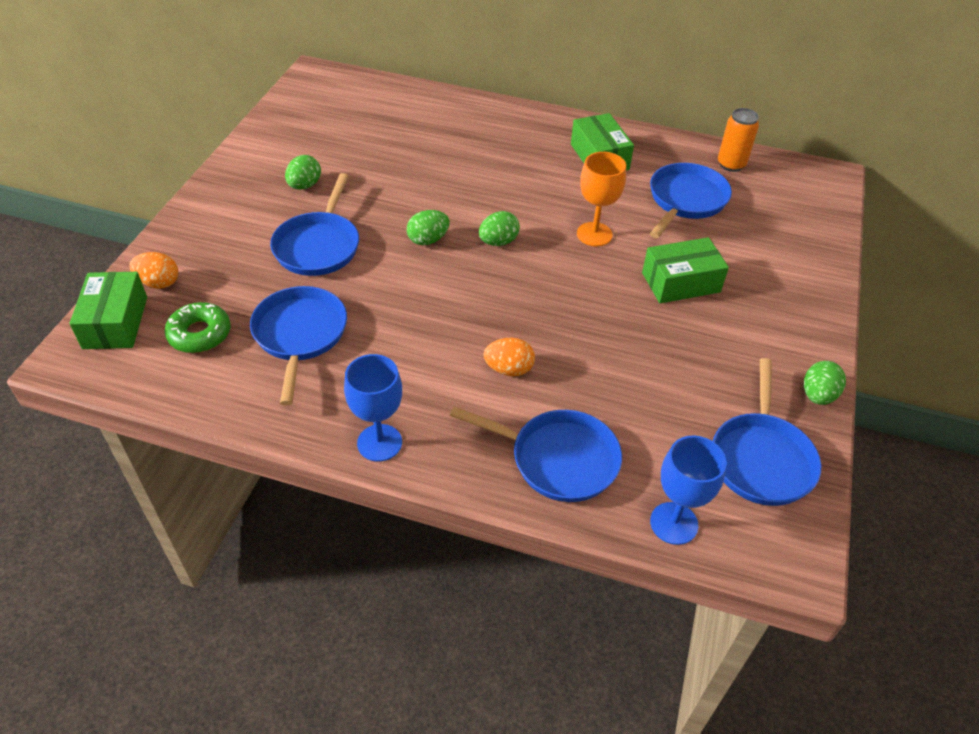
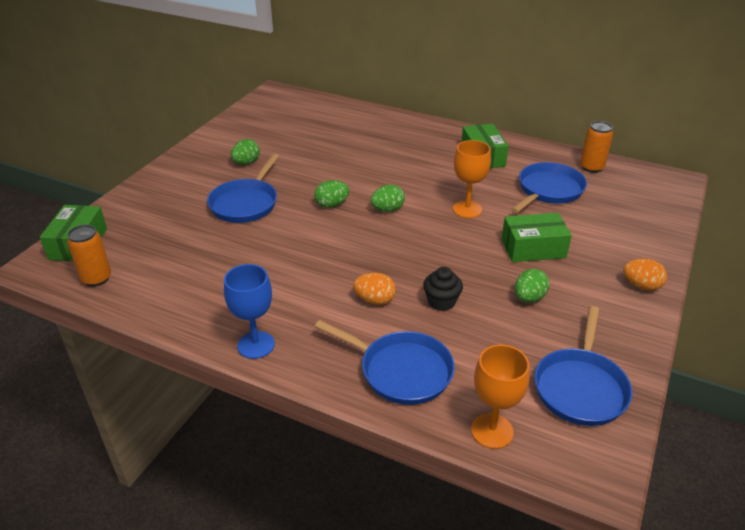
camera: 10 degrees right, 10 degrees down
orange egg [129,252,178,288] -> orange egg moved to [623,259,667,291]
green donut [165,302,231,353] -> none
blue pan [250,286,347,406] -> none
blue goblet [650,435,727,545] -> orange goblet [471,345,530,449]
green egg [804,361,846,405] -> green egg moved to [515,269,550,303]
none -> orange can [67,225,111,287]
none -> black cupcake [423,267,463,311]

